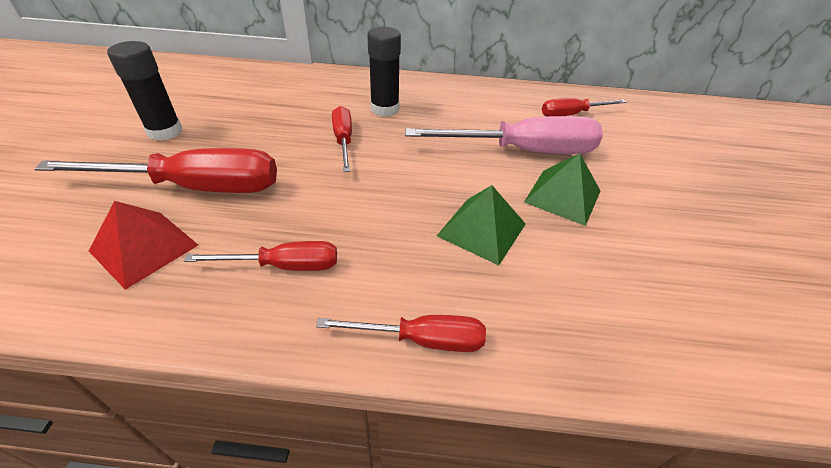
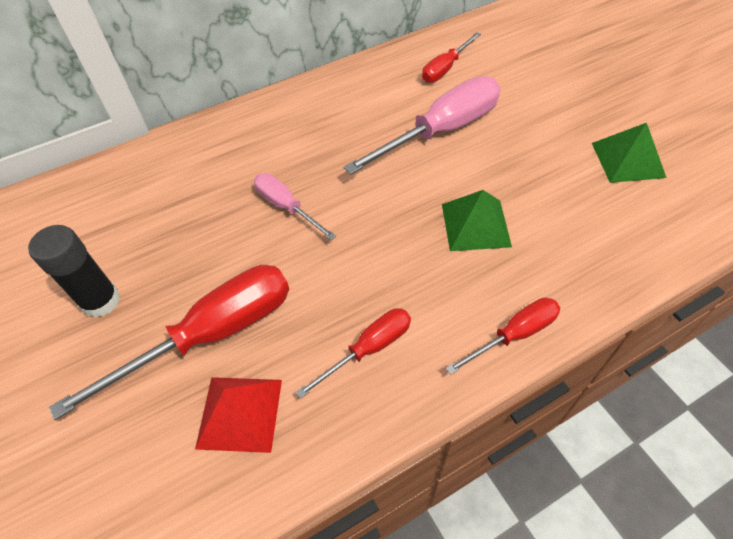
camera: 30 degrees left, 10 degrees up
red screwdriver [332,106,352,172] -> pink screwdriver [254,173,336,240]
black glue stick [367,27,401,117] -> none
green pyramid [524,153,600,226] -> green pyramid moved to [592,123,667,183]

